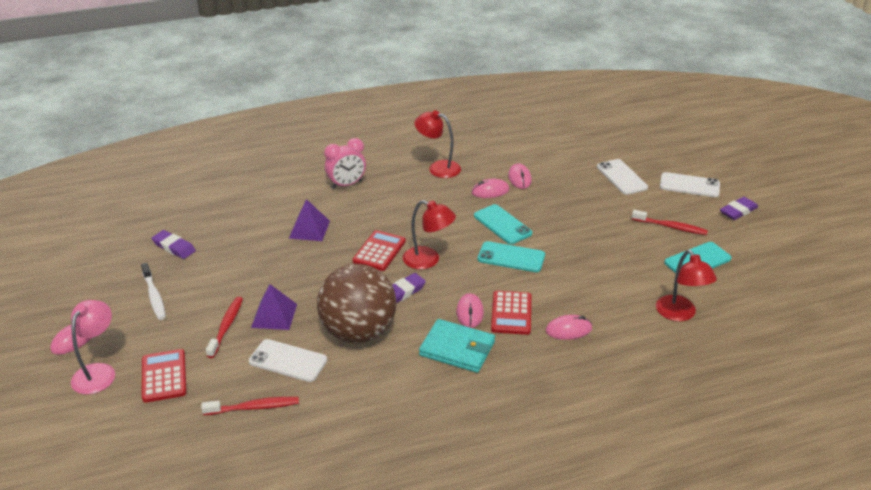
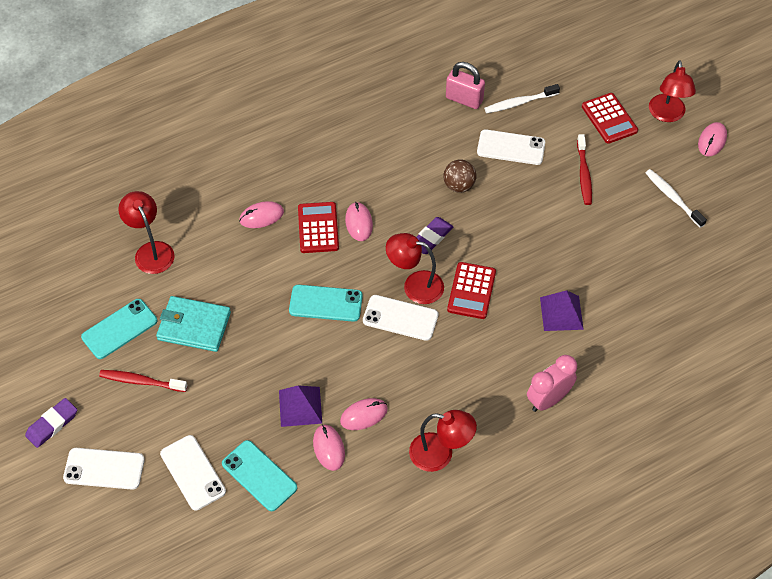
camera: 170 degrees right, 20 degrees up
pink lamp [71,300,115,395] -> red lamp [649,60,696,122]
purple eraser [152,230,196,259] -> none
red toothbrush [201,397,299,415] -> white toothbrush [484,84,560,113]
purple pyramid [251,284,297,330] -> purple pyramid moved to [279,385,322,427]
brown ball [317,264,396,343] -> brown ball [443,160,476,193], size x0.45
turquoise wallet [419,319,495,373] -> turquoise wallet moved to [156,296,231,352]
turquoise phone [474,204,532,244] -> turquoise phone moved to [222,440,297,511]
none -> white phone [363,295,439,341]
none -> pink padlock [446,62,485,109]

